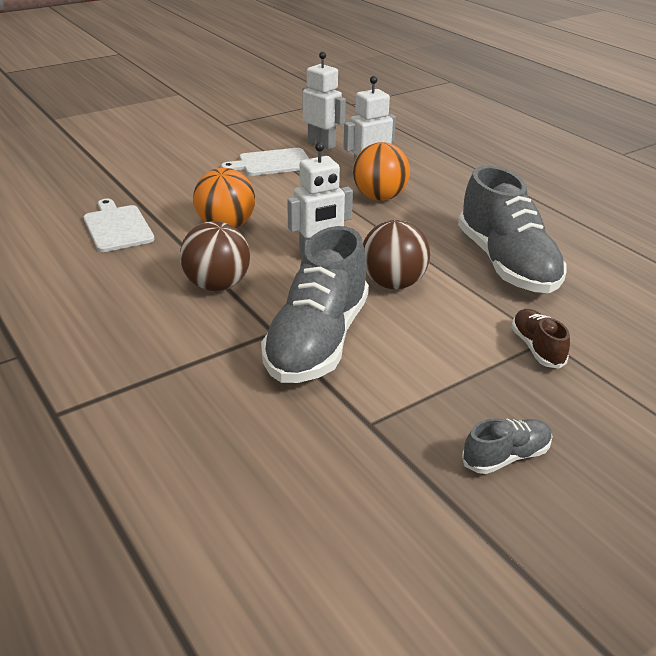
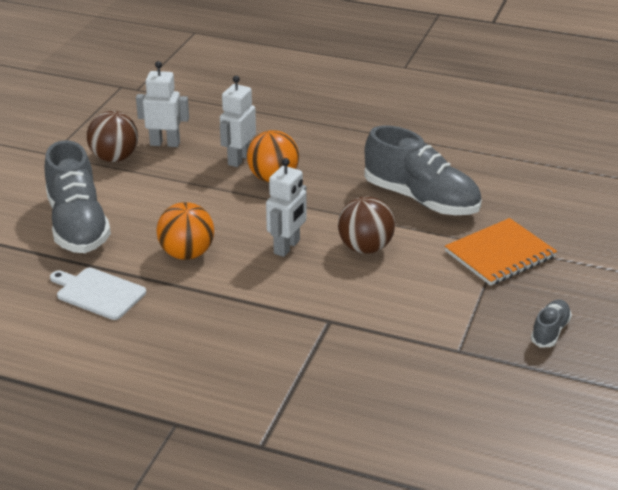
camera: 35 degrees left, 0 degrees up
brown ball [180,221,250,291] -> brown ball moved to [87,111,138,162]
white cutting board [221,148,309,176] -> none
grey shoe [261,226,369,383] -> grey shoe moved to [44,140,111,253]
brown shoe [511,309,570,369] -> orange notebook [445,218,557,286]

